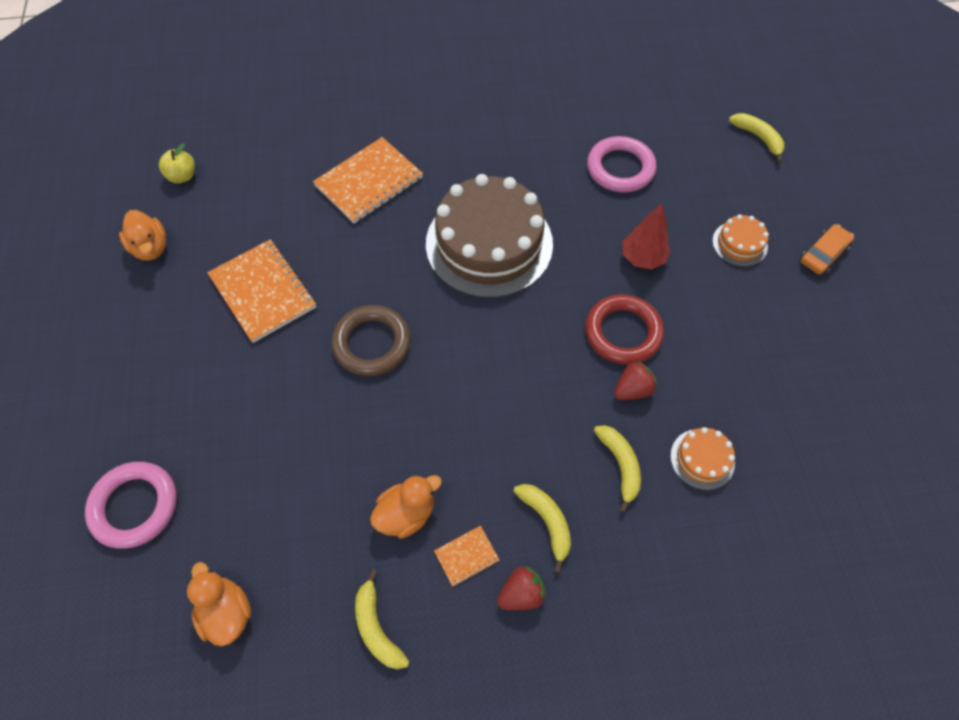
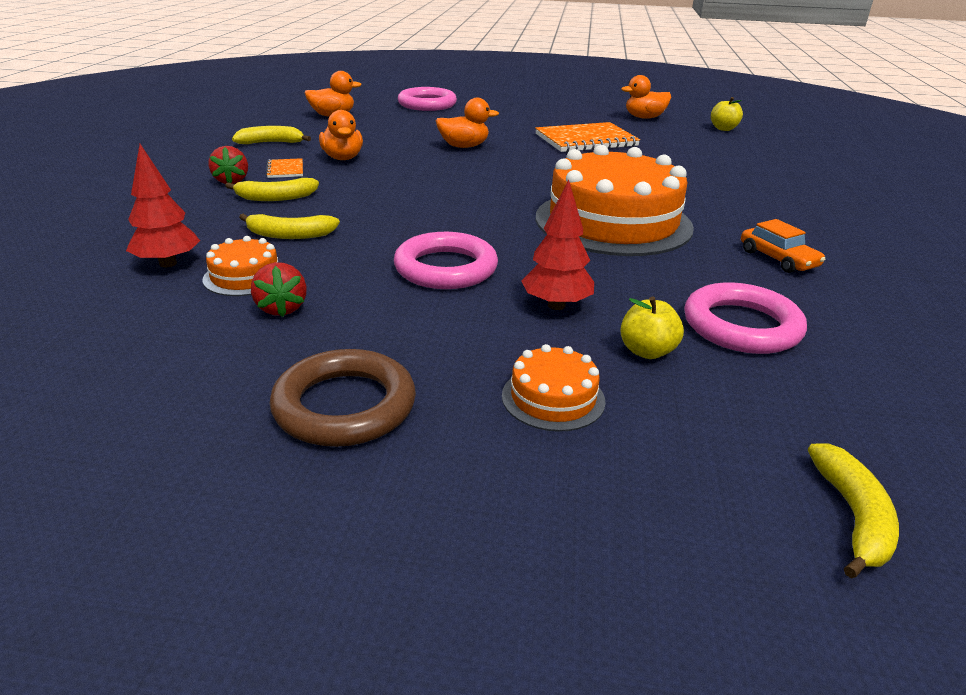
camera: 105 degrees right, 30 degrees down
orange notebook [313,137,423,223] -> none
brown ring [331,305,411,376] -> brown ring moved to [269,349,416,447]
brown cake [426,174,553,298] -> orange cake [535,145,694,256]
red ring [585,295,664,365] -> pink ring [394,232,498,289]
red strawberry [614,361,657,400] -> red strawberry moved to [251,262,307,317]
yellow banana [729,113,785,163] -> yellow banana turned 60 degrees counterclockwise [808,443,899,579]
orange car [801,224,854,275] -> orange car moved to [741,219,825,273]
none -> red tree [126,144,200,267]
none -> orange duck [436,98,499,148]
none -> yellow apple [620,297,684,359]

